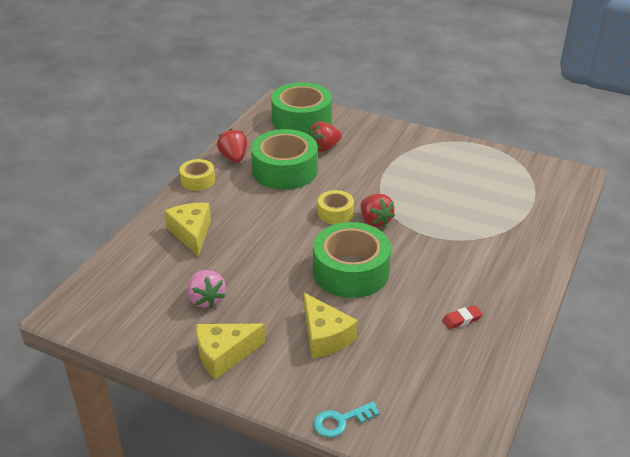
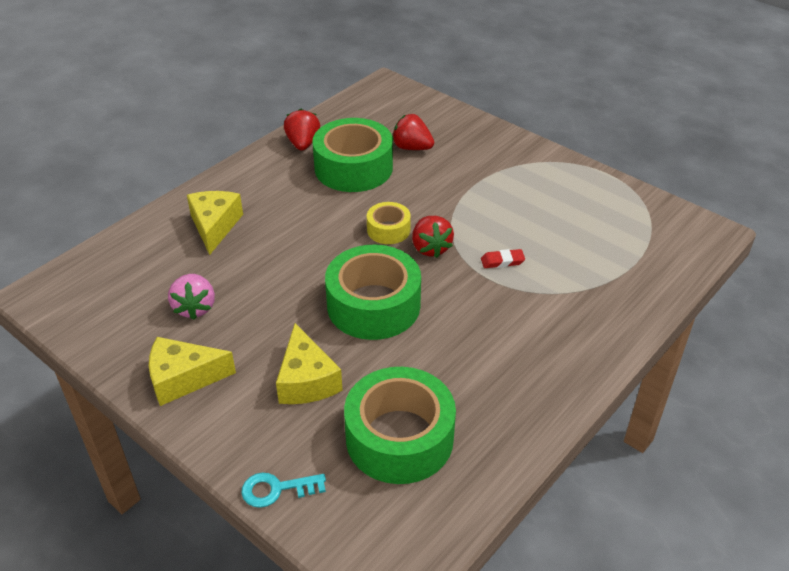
camera: 15 degrees right, 5 degrees up
yellow tape [180,159,215,191] -> none
green tape [271,82,332,134] -> green tape moved to [344,367,456,484]
red strawberry [309,121,342,152] -> red strawberry turned 45 degrees clockwise [392,114,434,150]
red eraser [442,305,483,329] -> red eraser moved to [481,249,525,268]

